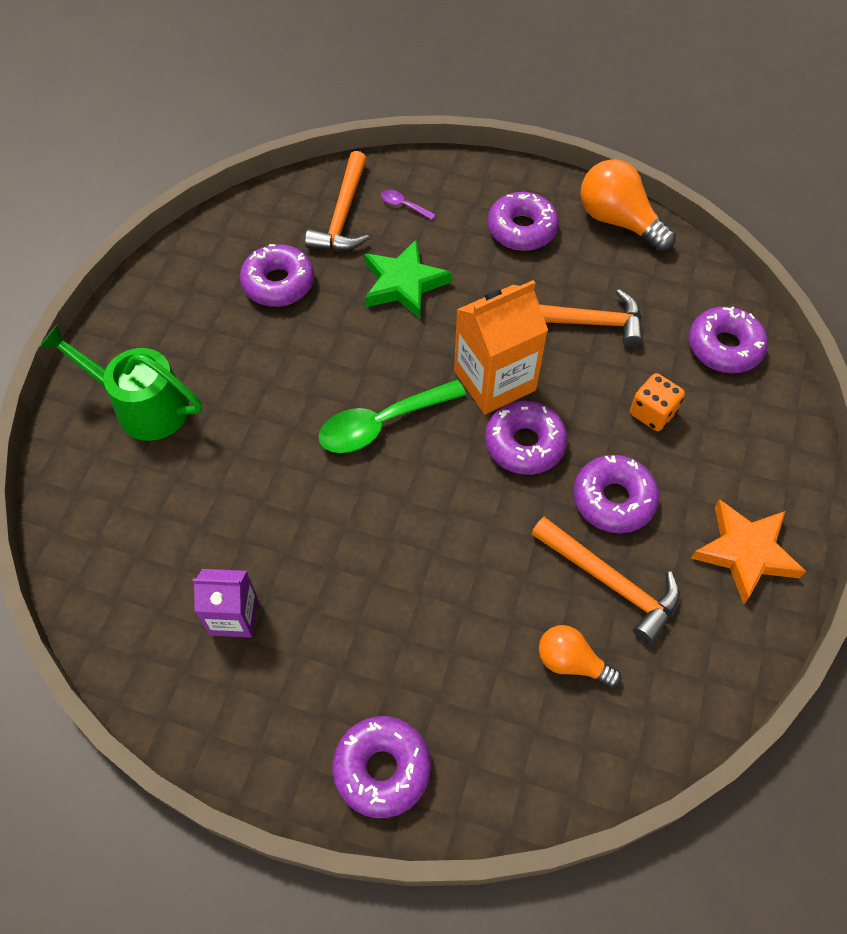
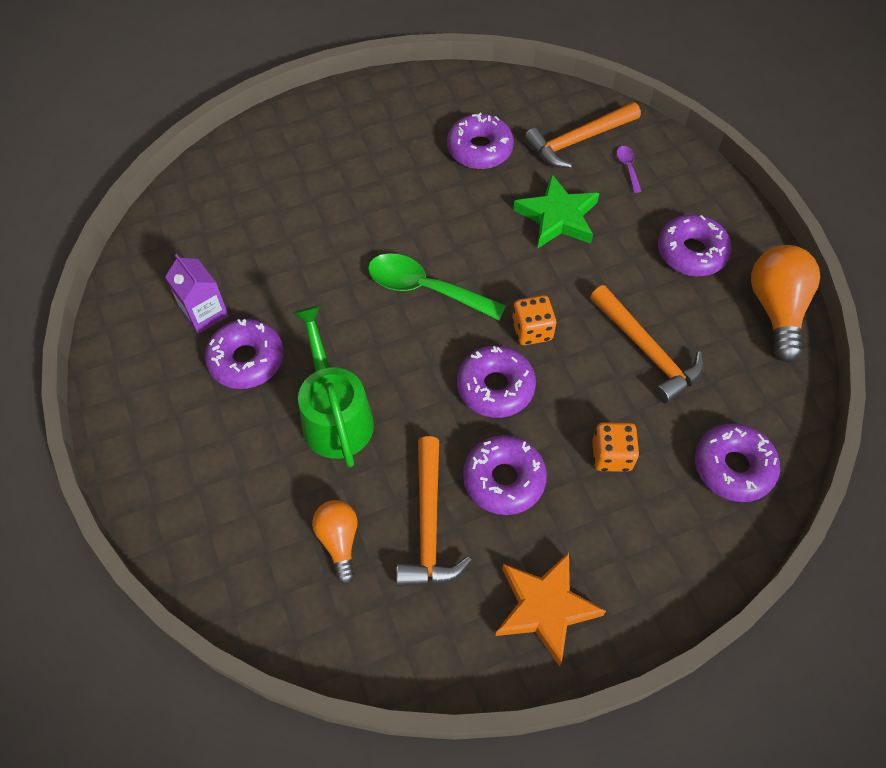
camera: 50 degrees right, 0 degrees up
green watering can [40,324,202,441] -> green watering can moved to [293,306,374,467]
purple donut [332,716,431,818] -> purple donut moved to [205,319,284,389]
orange carton [454,280,548,414] -> orange dice [512,295,556,345]

